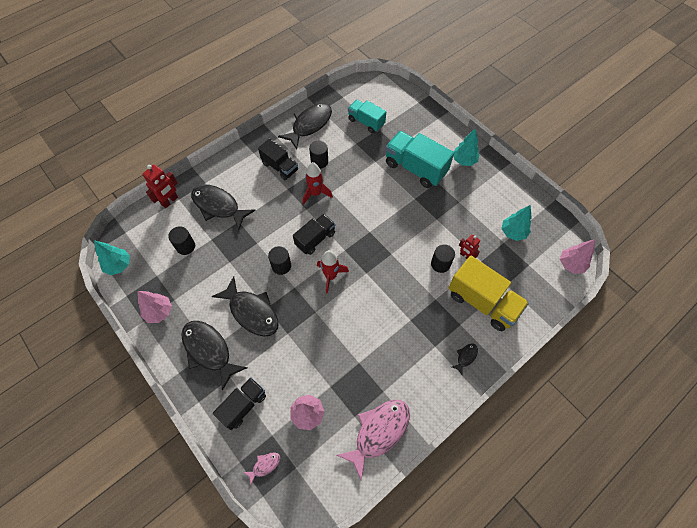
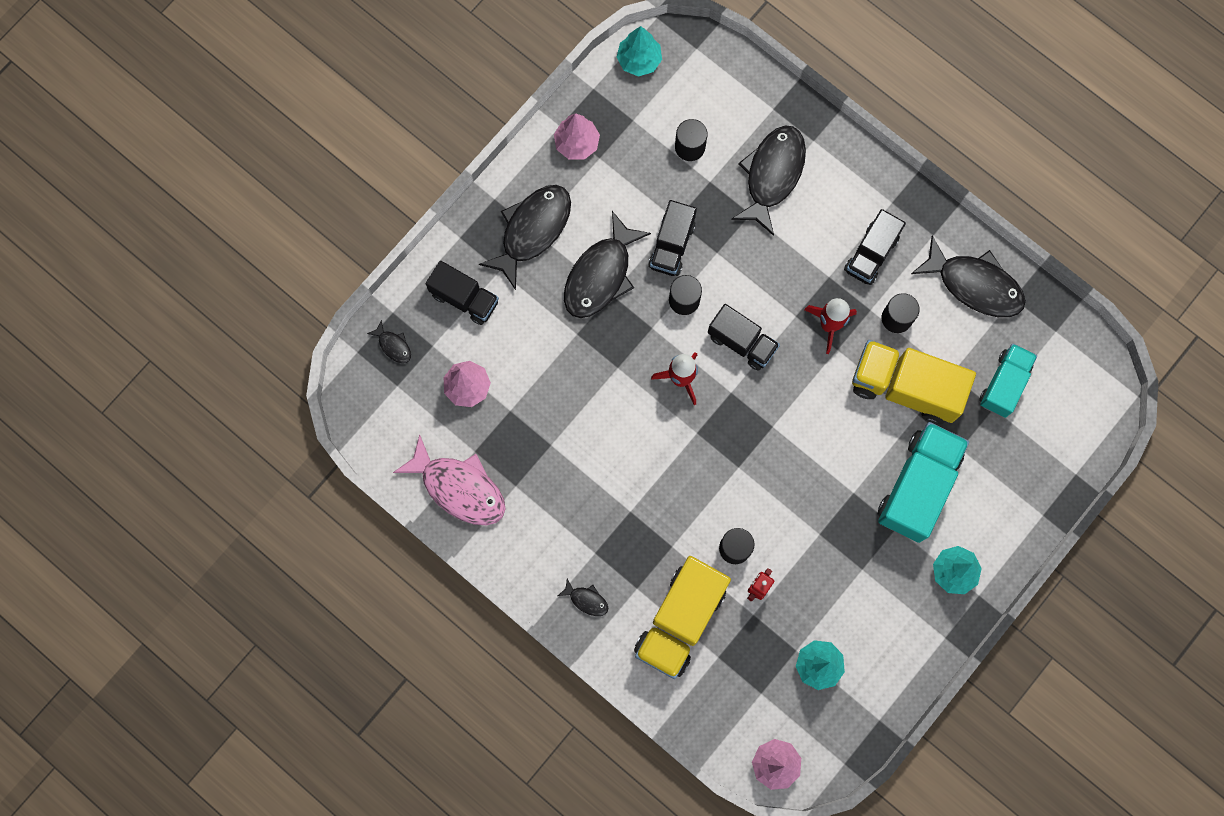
camera: 80 degrees right, 15 degrees up
red robot [143,165,178,208] -> none
pink fish [244,452,280,485] -> black fish [367,320,411,363]
none -> black truck [648,200,697,276]
none -> yellow truck [852,340,976,424]

